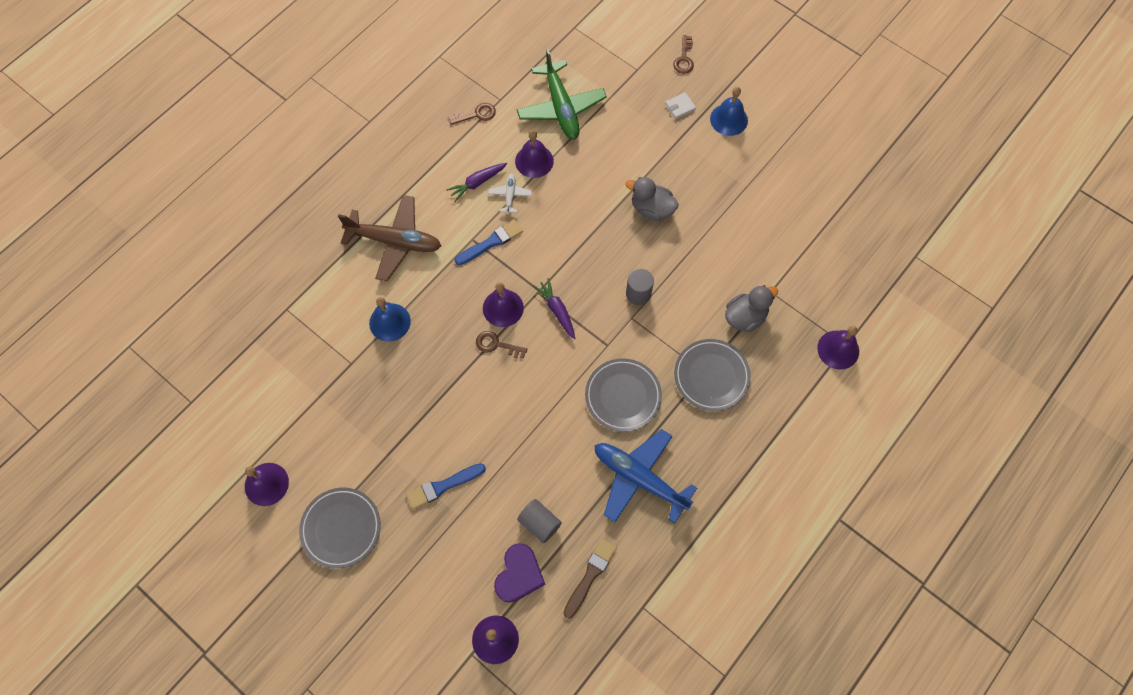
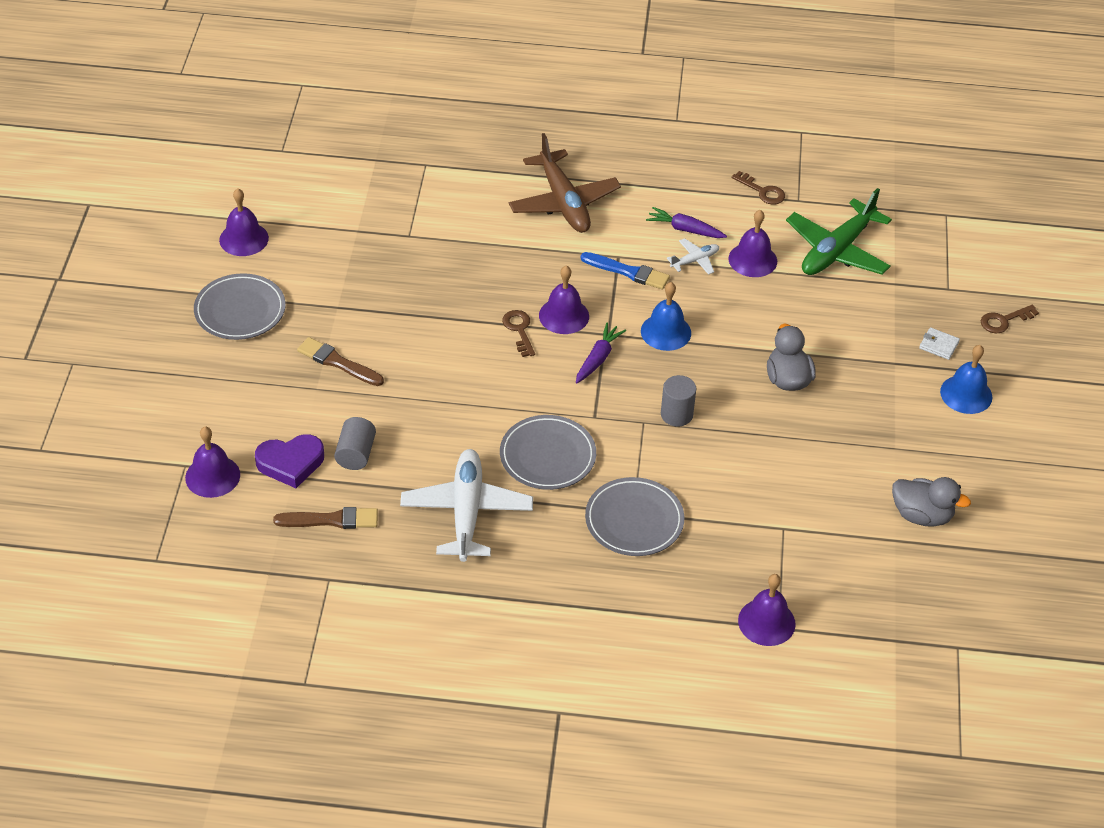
camera: 55 degrees right, 20 degrees down
blue bell [369,297,411,341] -> blue bell moved to [641,282,691,351]
blue brush [406,463,486,509] -> brown brush [297,337,384,386]
blue plane [595,429,697,523] -> white plane [400,449,533,562]
grey duck [725,285,778,332] -> grey duck moved to [892,477,971,527]

